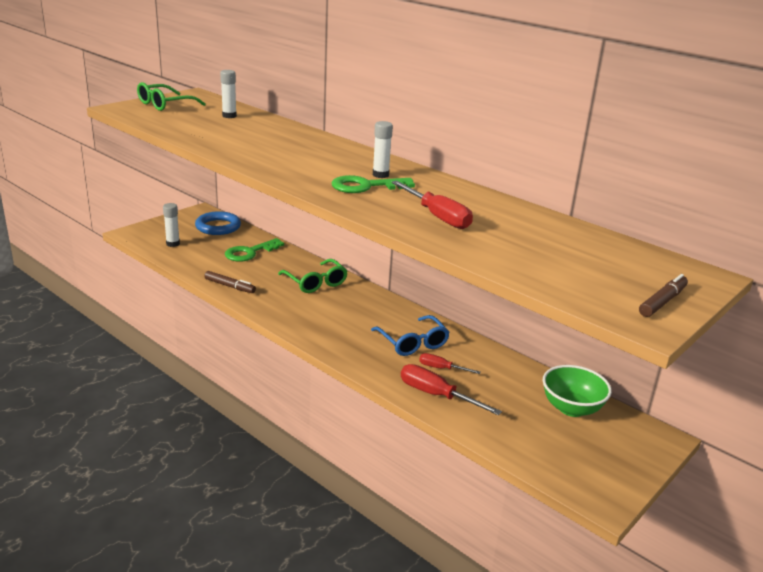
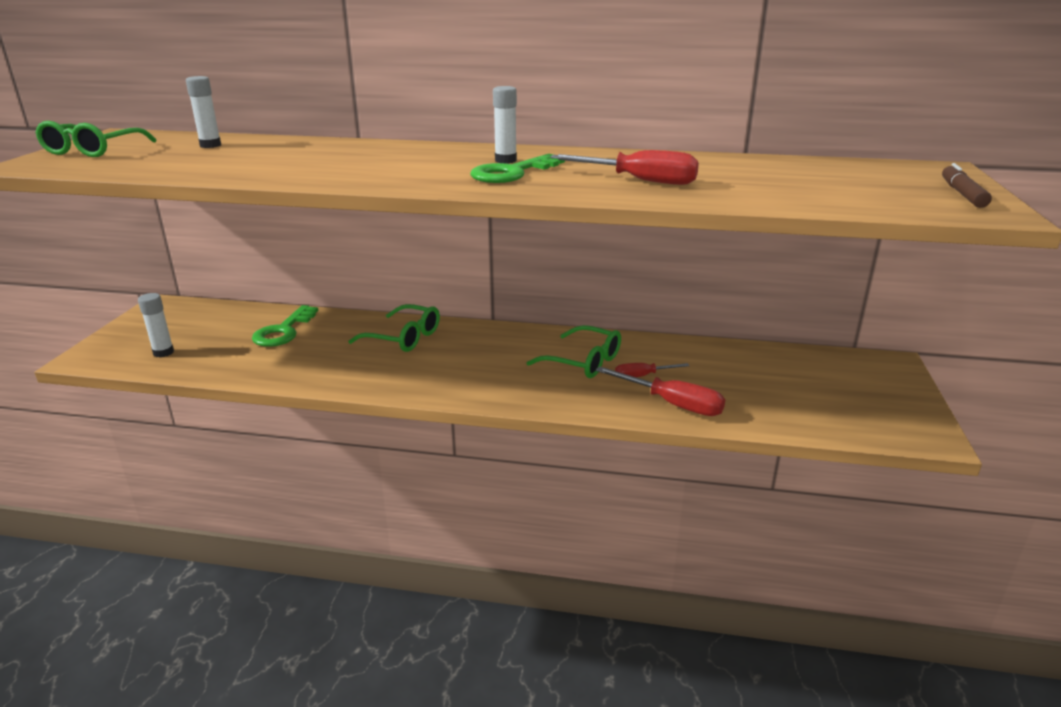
camera: 30 degrees left, 0 degrees up
blue ring [195,211,241,235] -> none
brown marker [204,271,256,293] -> none
blue glasses [371,315,450,356] -> green glasses [526,325,621,378]
red screwdriver [401,364,502,416] -> red screwdriver turned 150 degrees counterclockwise [596,366,725,416]
green bowl [543,365,612,417] -> none

